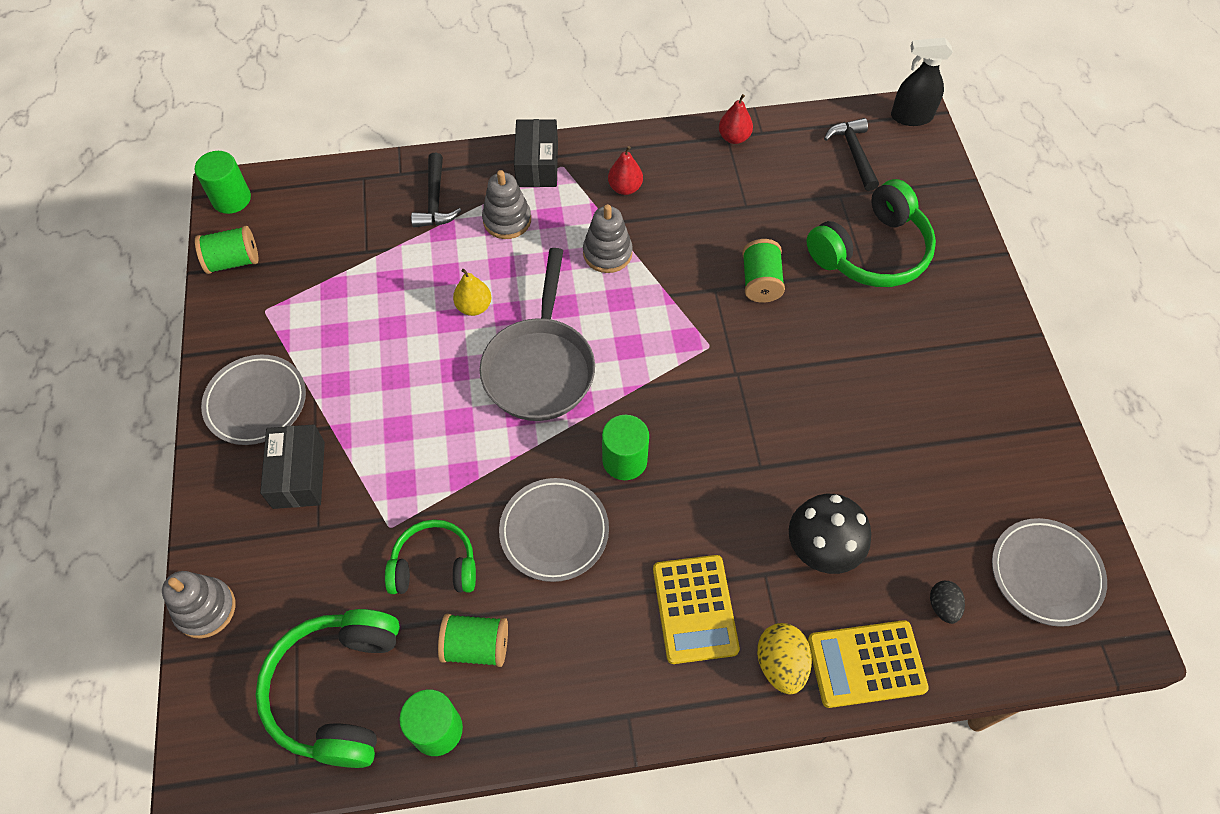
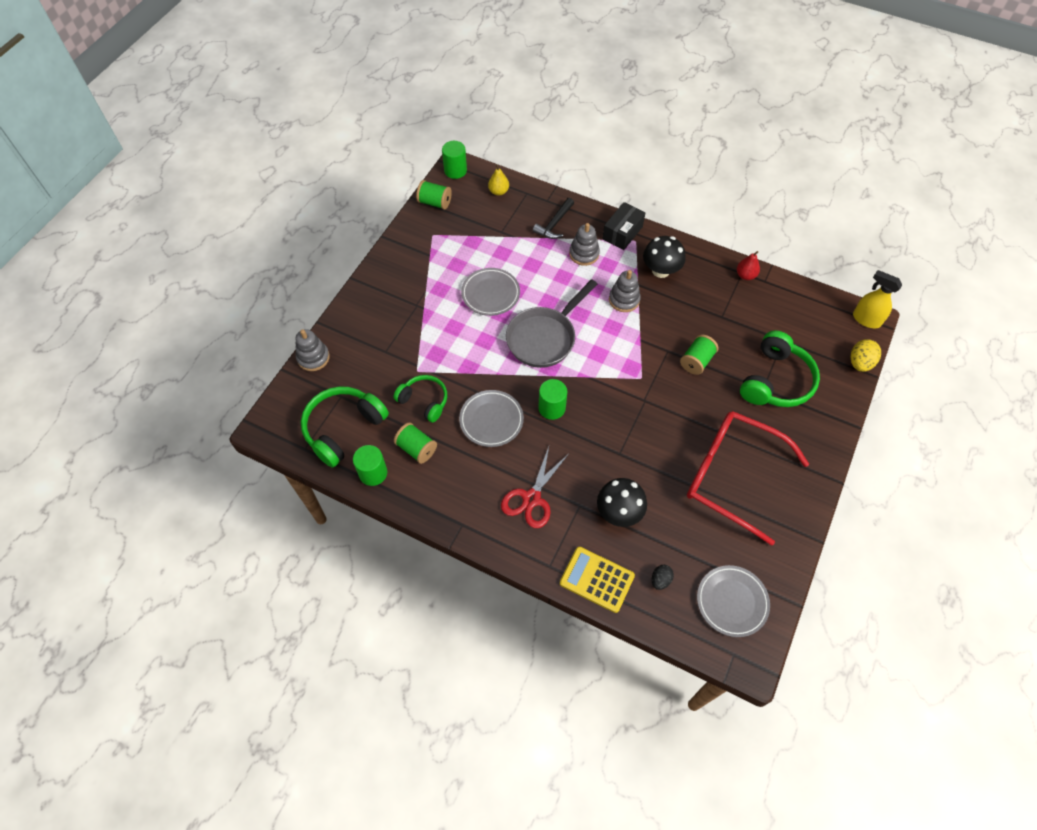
camera: 35 degrees right, 0 degrees up
grey plate [201,355,306,445] -> grey plate moved to [461,268,520,316]
black box [260,424,325,509] -> none
yellow pear [453,269,491,316] -> yellow pear moved to [488,164,509,196]
red pear [608,146,643,195] -> black mushroom [643,236,686,278]
yellow calculator [653,555,740,664] -> red scissors [501,447,569,528]
yellow egg [757,623,812,694] -> yellow egg moved to [851,339,881,372]
green headphones [806,179,936,287] -> green headphones turned 60 degrees counterclockwise [740,331,820,407]
black hammer [824,118,879,191] -> none
black spray bottle [891,38,953,126] -> yellow spray bottle [853,270,902,328]
none -> red glasses [687,411,809,546]

